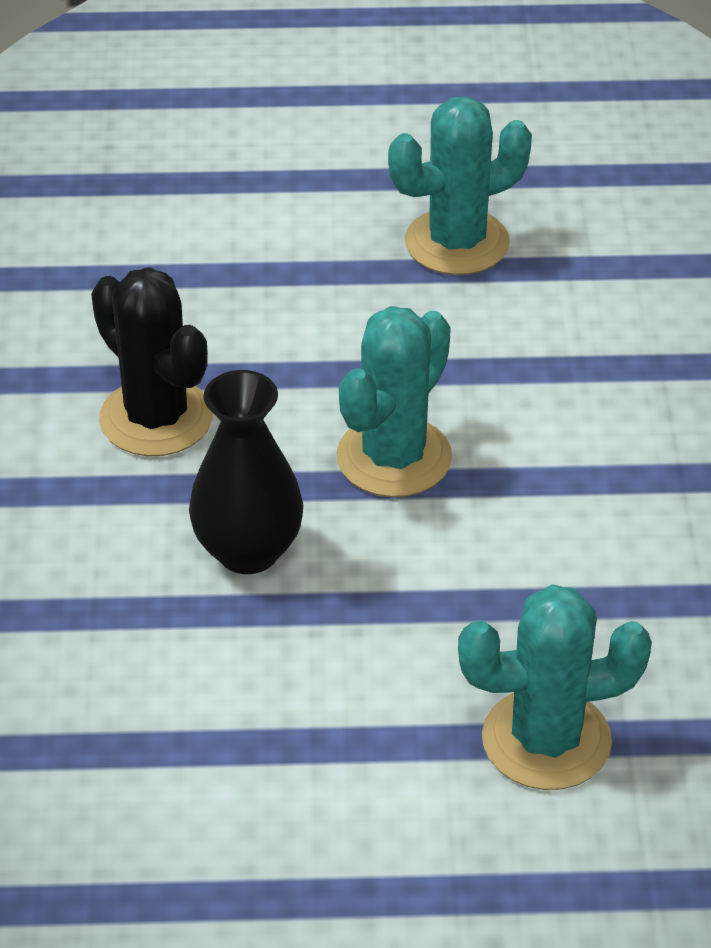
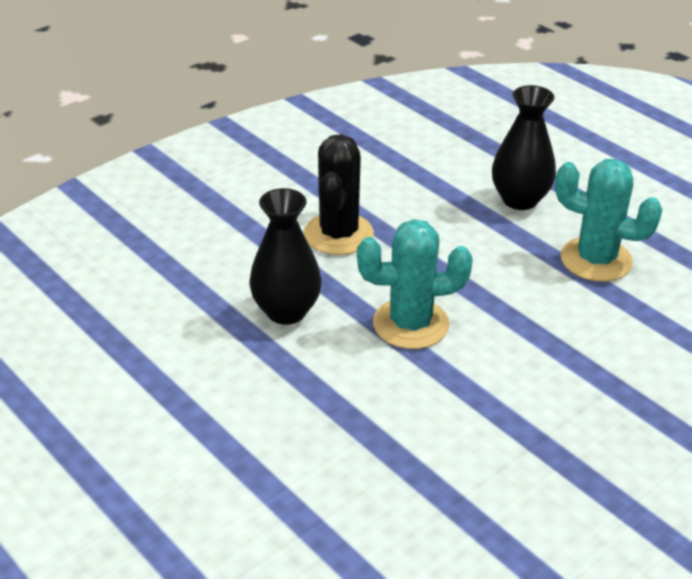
camera: 50 degrees right, 5 degrees down
turquoise cactus [458,584,652,790] -> none
none -> black vase [492,85,556,210]

